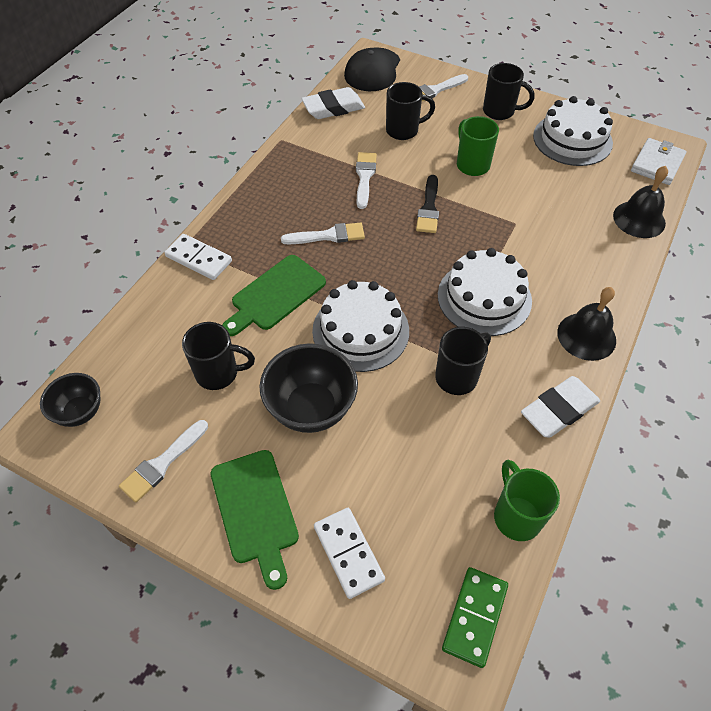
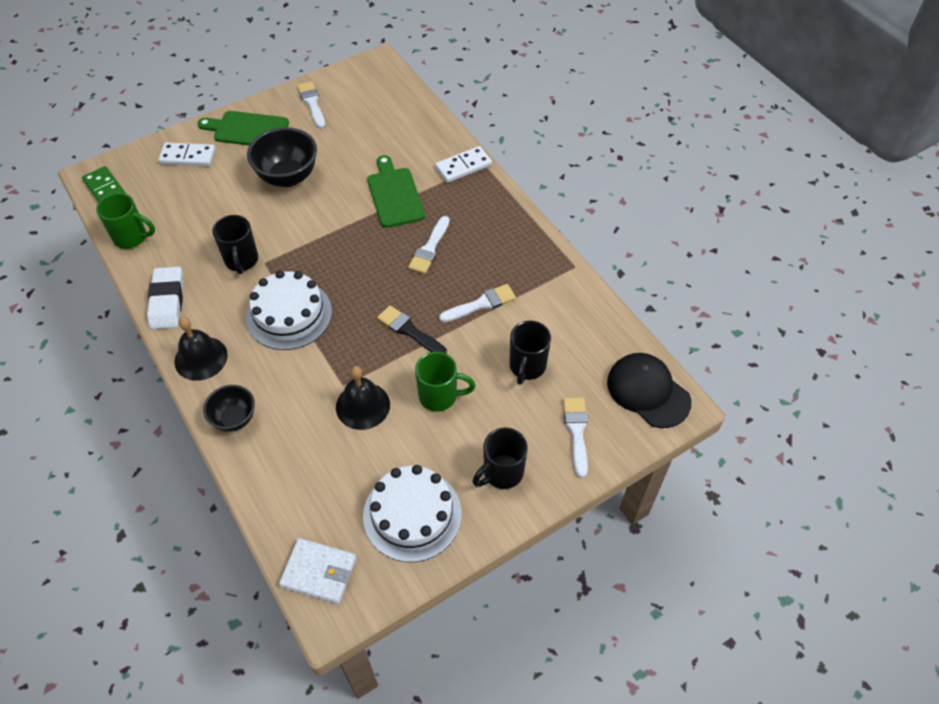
camera: 120 degrees right, 0 degrees up
black bowl [40,373,100,427] -> black bowl moved to [203,385,255,432]
black mug [182,322,255,390] -> none
white eraser [301,87,365,119] -> none
white cake [312,280,409,372] -> none
white brush [356,152,377,209] -> white brush turned 60 degrees counterclockwise [439,284,516,323]
black bell [613,166,668,238] -> black bell moved to [336,366,390,430]
white wallet [631,138,687,185] -> white wallet turned 45 degrees counterclockwise [279,538,356,604]

